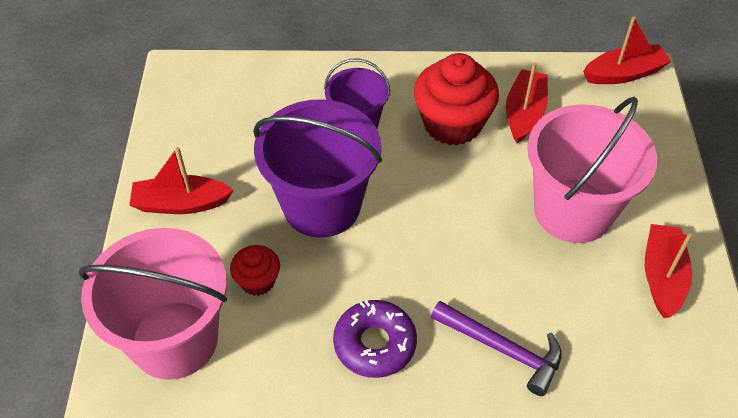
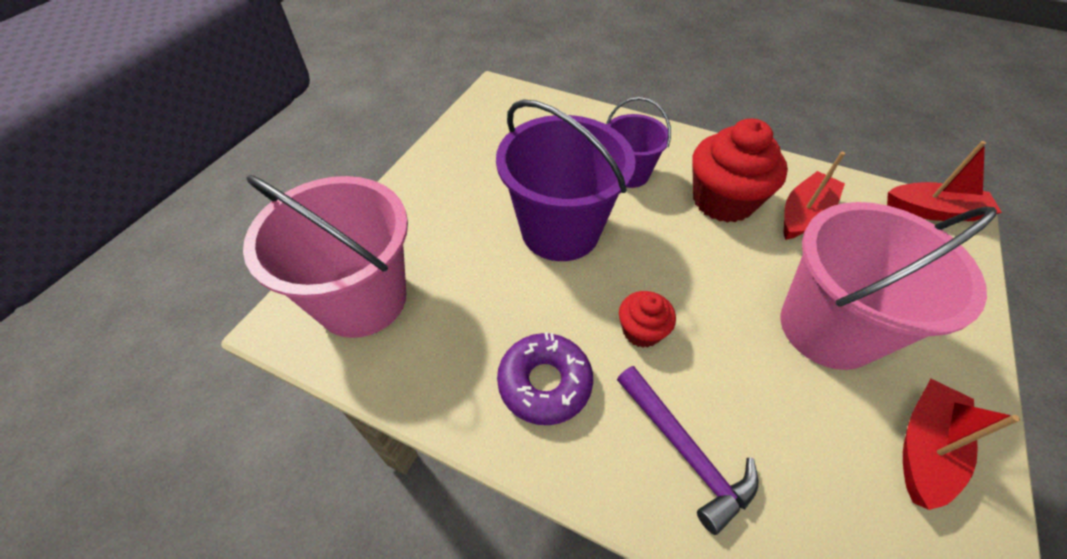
camera: 25 degrees right, 0 degrees up
red boat [130,147,234,214] -> none
red cupcake [230,245,280,296] -> red cupcake moved to [619,291,676,348]

